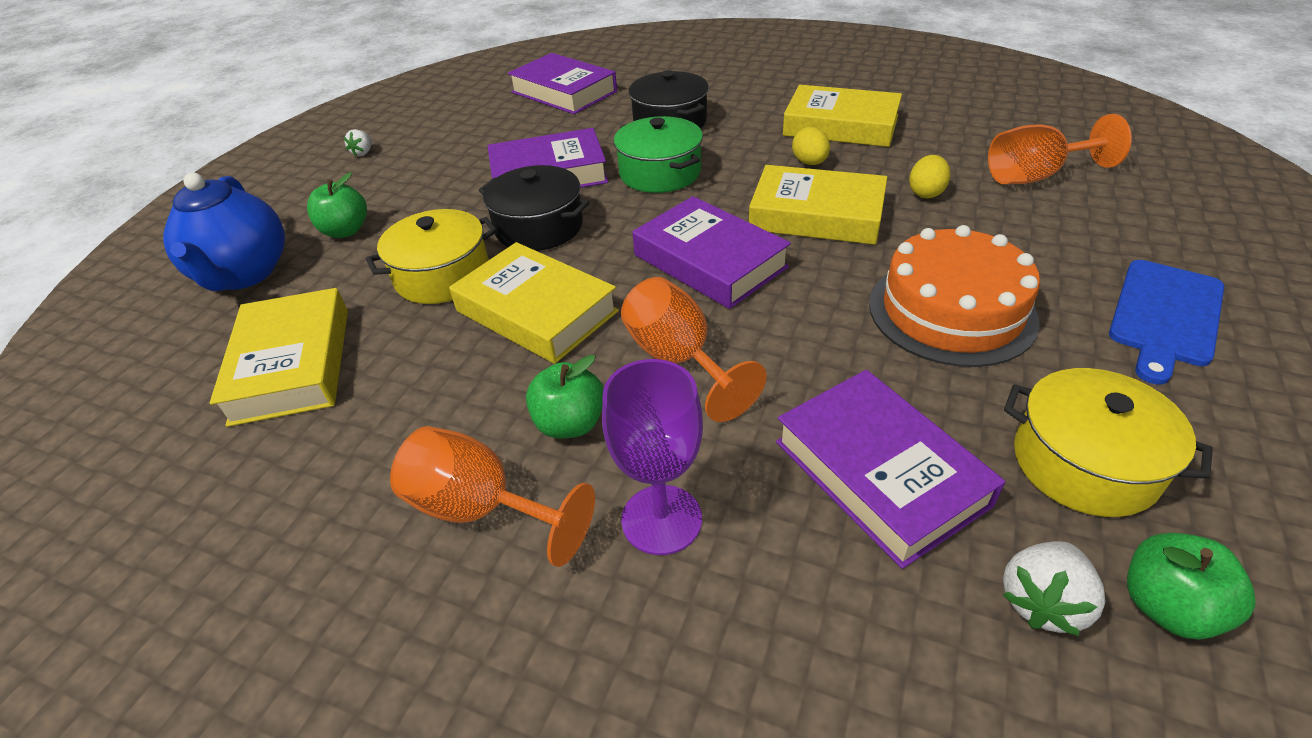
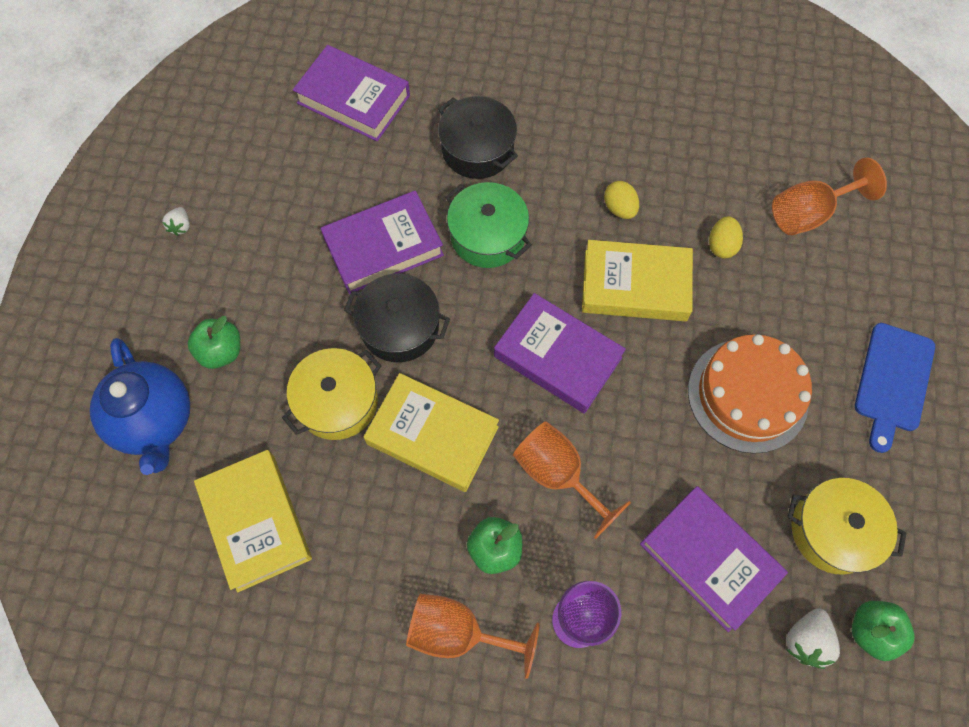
camera: 15 degrees left, 25 degrees up
yellow book [783,85,902,147] -> none

